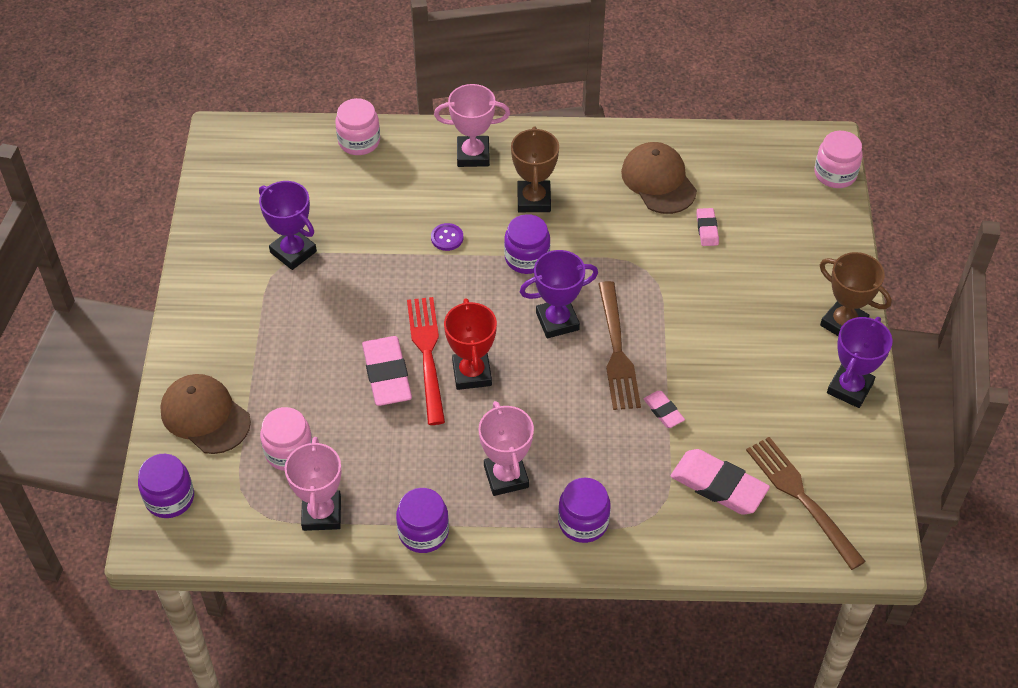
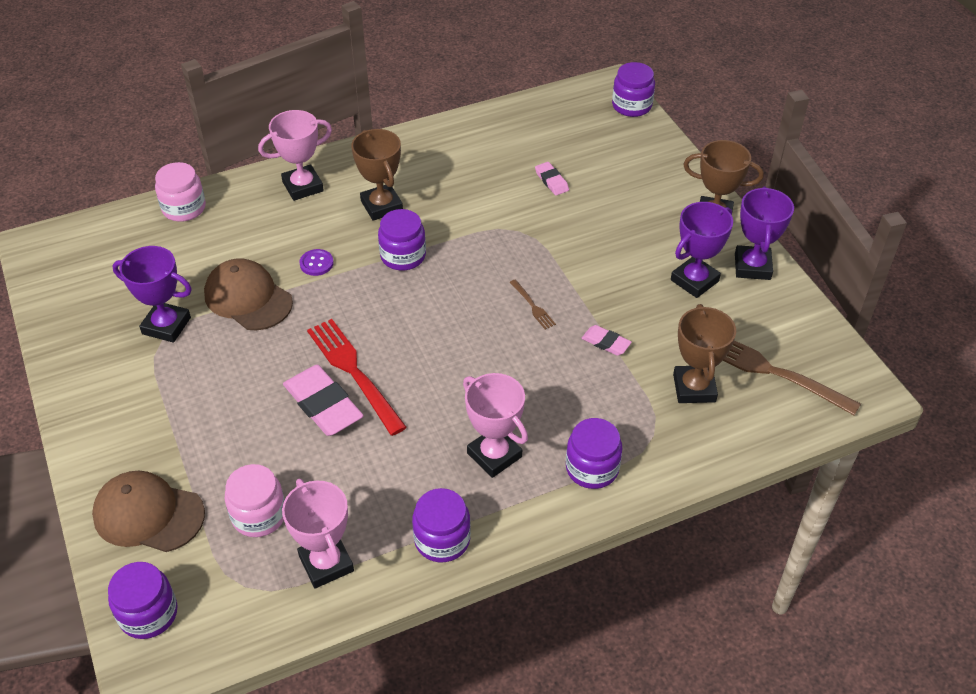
camera: 25 degrees left, 5 degrees down
red trophy [444,298,497,390] -> none
purple trophy [520,250,598,338] -> purple trophy moved to [671,202,733,298]
brown fork [598,281,641,410] -> brown fork [509,279,556,329], size x0.46
brown cap [621,142,697,214] -> brown cap moved to [204,258,293,330]
pink eraser [671,449,770,515] -> brown trophy [673,304,736,403]
pink jar [814,131,863,188] -> purple jar [612,62,655,117]

